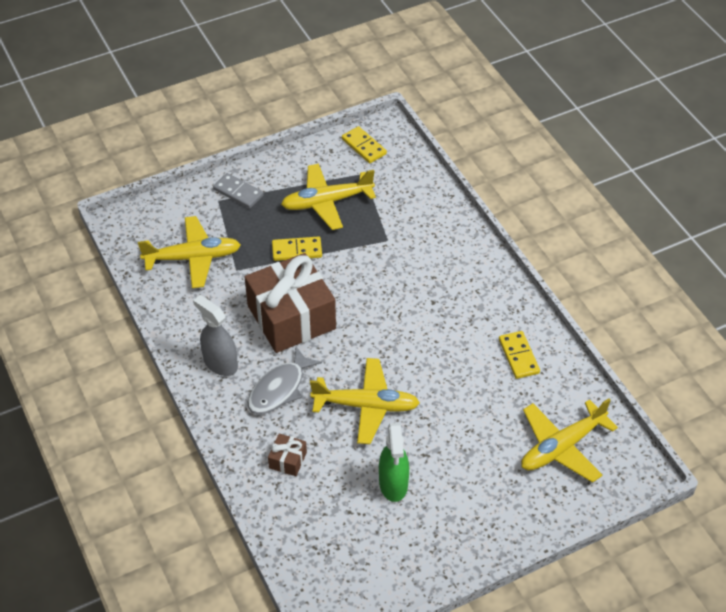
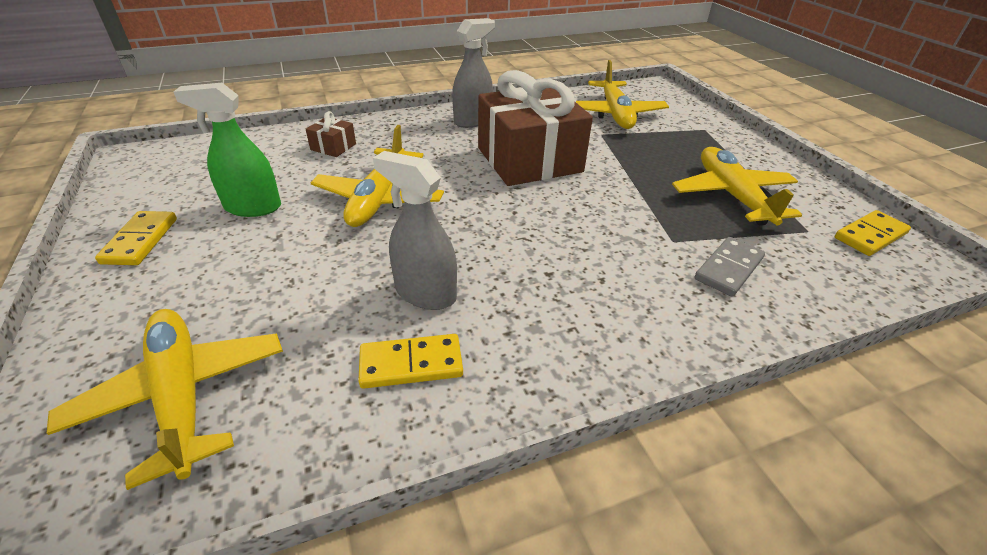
camera: 95 degrees right, 10 degrees down
grey domino [213,173,264,209] -> grey domino moved to [695,237,765,297]
grey fish [248,347,322,414] -> none
yellow domino [272,236,322,261] -> yellow domino moved to [95,211,177,265]
none -> grey spray bottle [373,151,457,310]

